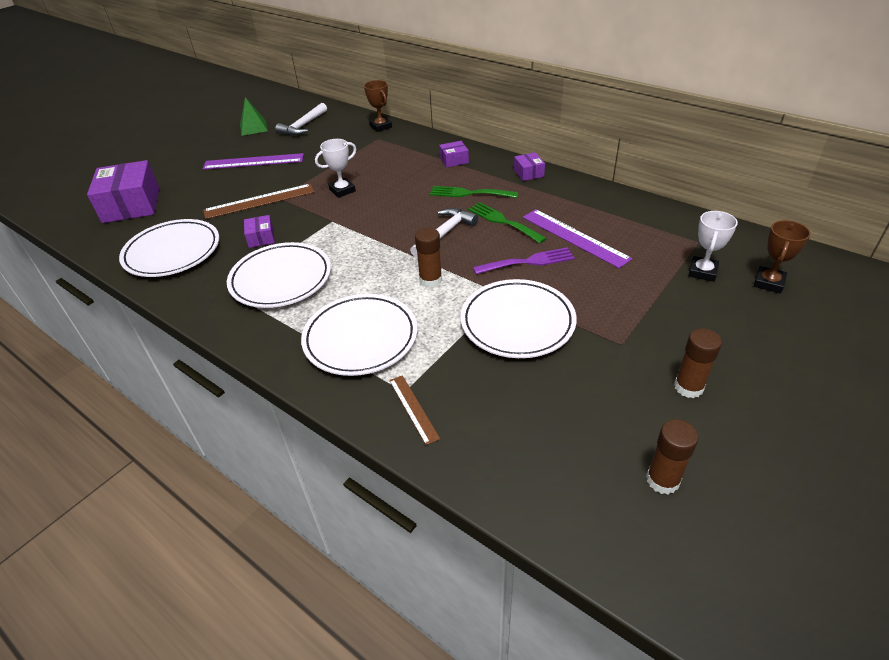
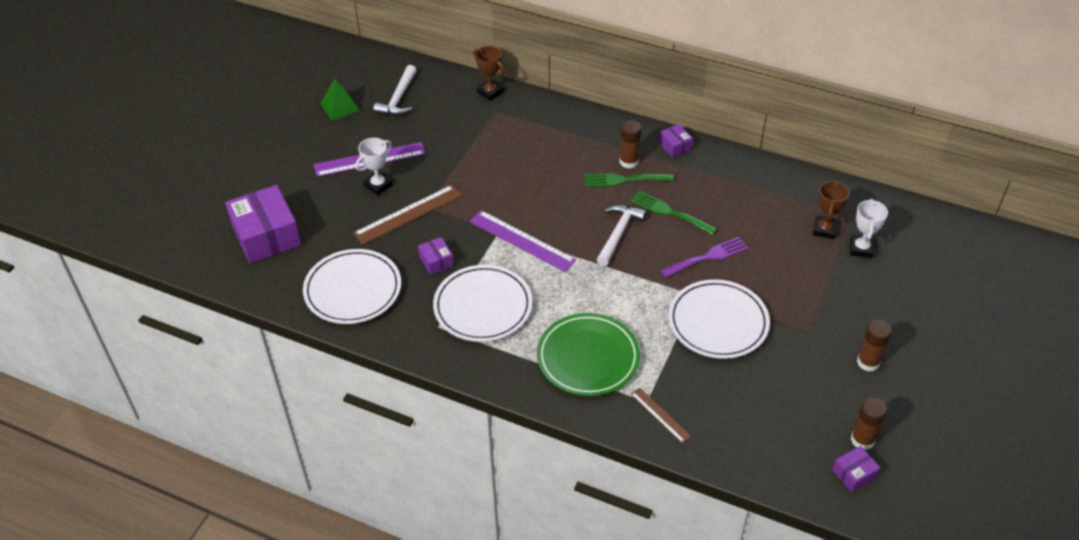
camera: 15 degrees left, 5 degrees up
white plate [301,294,417,376] -> green plate [537,313,640,396]
white trophy [315,139,356,198] -> white trophy moved to [355,138,393,195]
brown glue stick [415,228,442,287] -> brown glue stick moved to [619,120,641,169]
purple box [439,141,469,168] -> purple box moved to [832,446,881,492]
purple ruler [523,209,632,268] -> purple ruler moved to [469,210,576,272]
brown trophy [754,220,811,293] -> brown trophy moved to [812,180,849,239]

